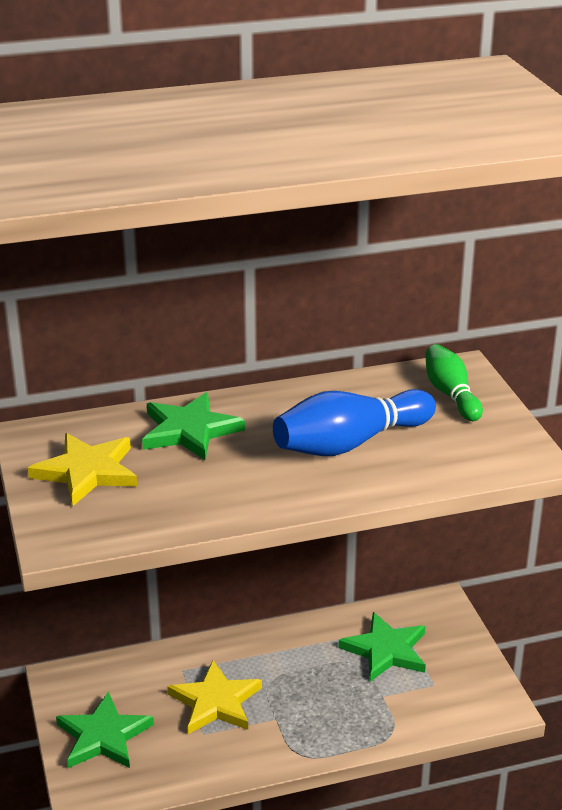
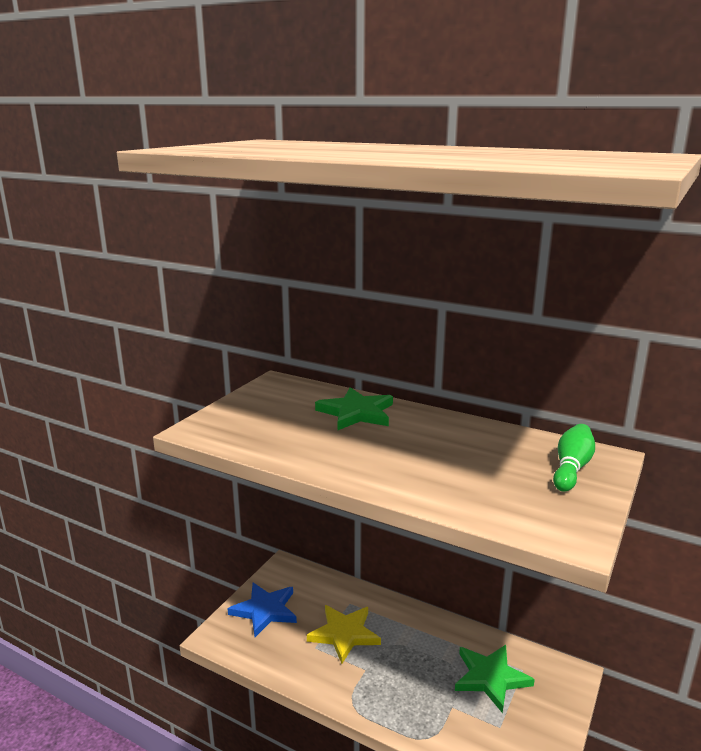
camera: 45 degrees right, 10 degrees down
yellow star [28,433,137,506] -> none
green star [56,691,154,768] -> blue star [227,583,297,637]
blue bowling pin [273,389,436,456] -> none

